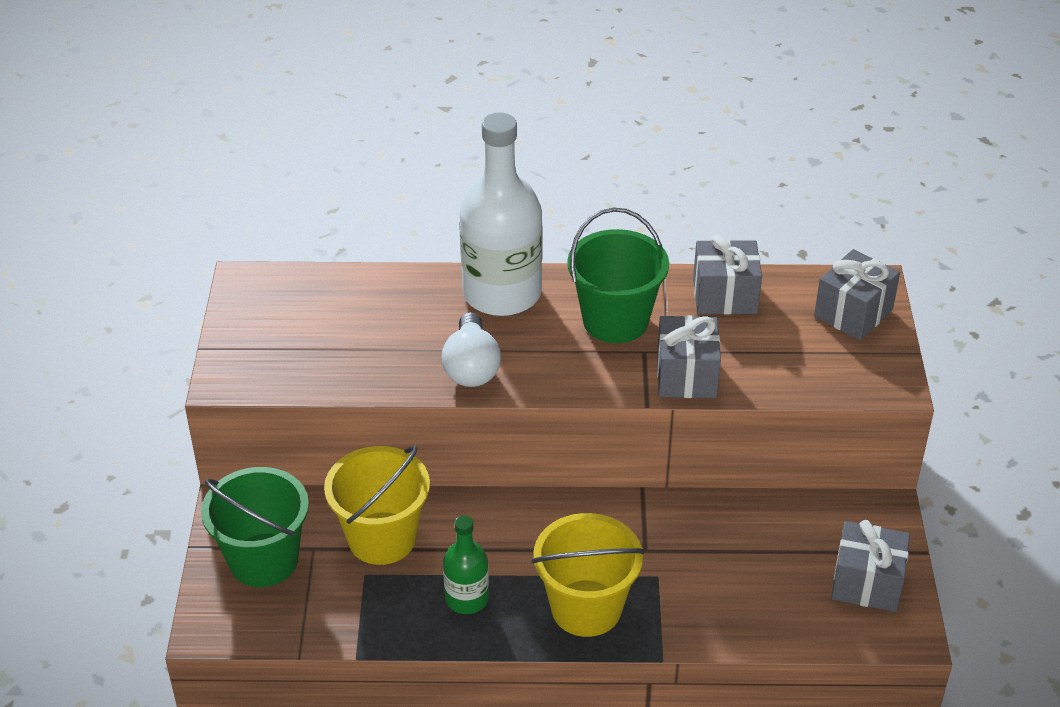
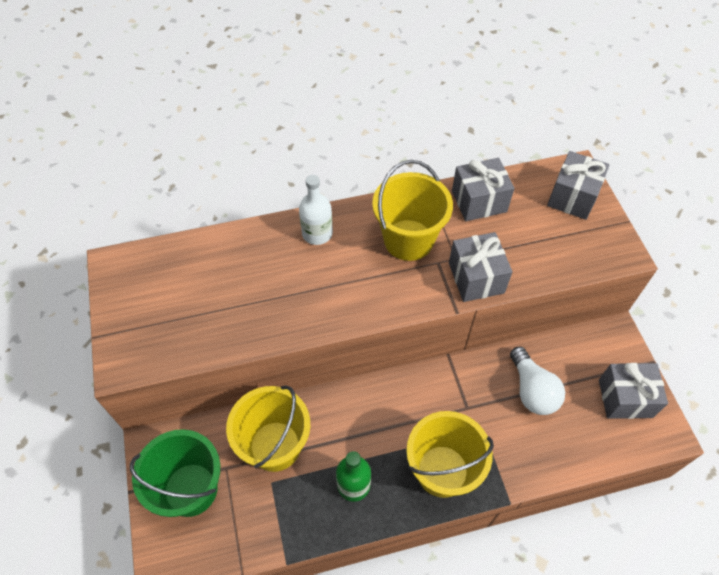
camera: 15 degrees left, 15 degrees up
white light bulb [442,312,501,387] -> white light bulb moved to [510,347,565,415]
white bottle [459,112,543,316] -> white bottle [299,175,333,245], size x0.51
green bucket [567,208,669,343] -> yellow bucket [372,160,453,261]

